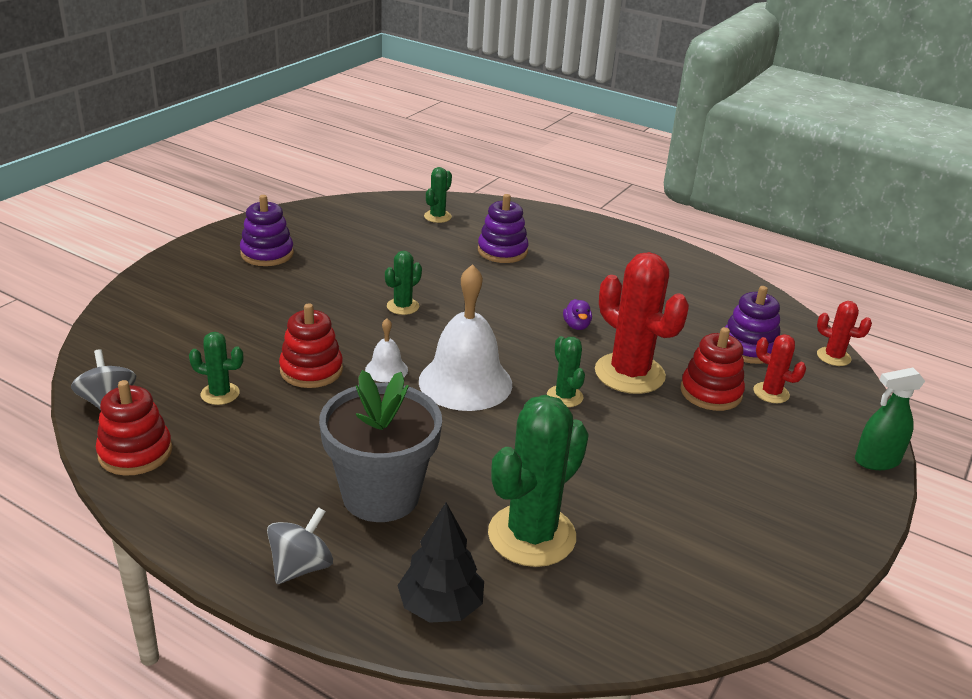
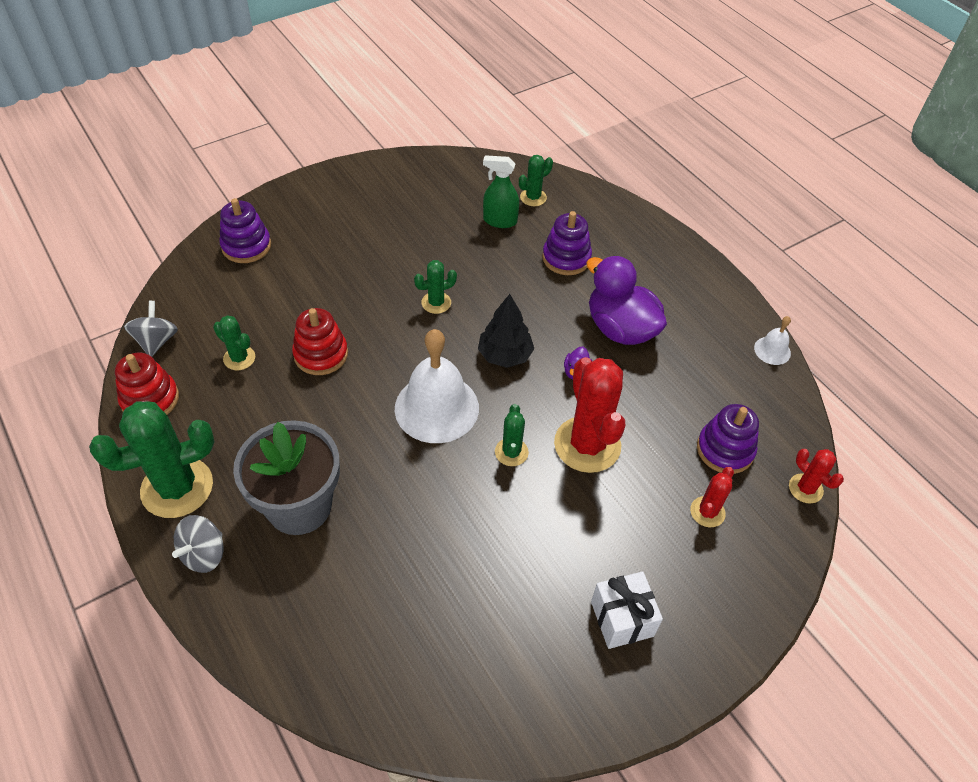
camera: 25 degrees right, 20 degrees up
purple stacking toy [240,195,294,266] -> purple stacking toy moved to [219,198,271,263]
grey spinning top [267,507,333,584] -> grey spinning top turned 150 degrees clockwise [172,515,223,573]
white bell [365,318,408,382] -> white bell moved to [754,316,791,365]
black tree [397,503,484,623] -> black tree moved to [478,294,534,368]
green cactus [488,395,589,567] -> green cactus moved to [89,401,214,518]
red stacking toy [680,327,745,411] -> none
red cactus [753,334,806,403] -> red cactus turned 60 degrees clockwise [690,467,734,527]
green spray bottle [855,368,925,470] -> green spray bottle moved to [483,155,519,228]
none -> purple duck [586,256,667,345]
none -> white gift [591,571,663,649]

